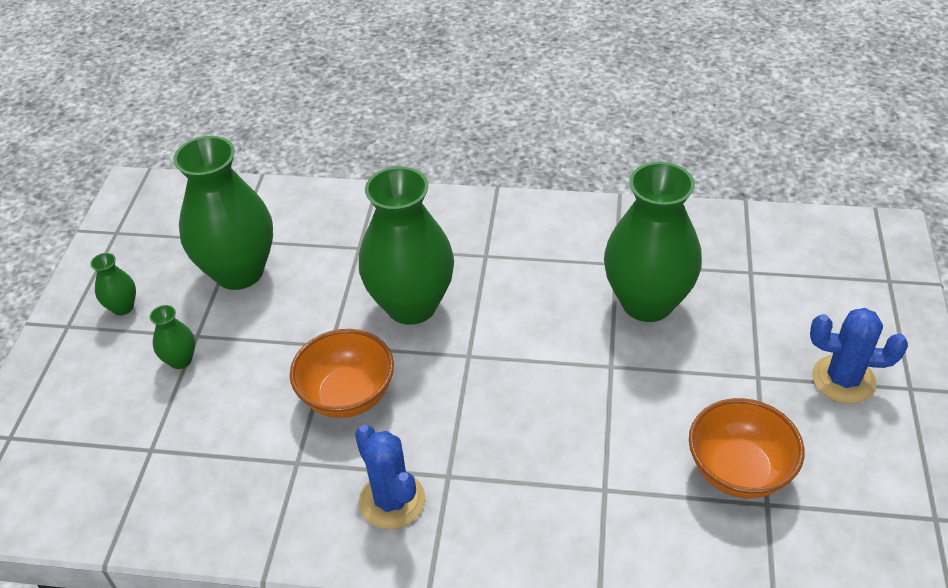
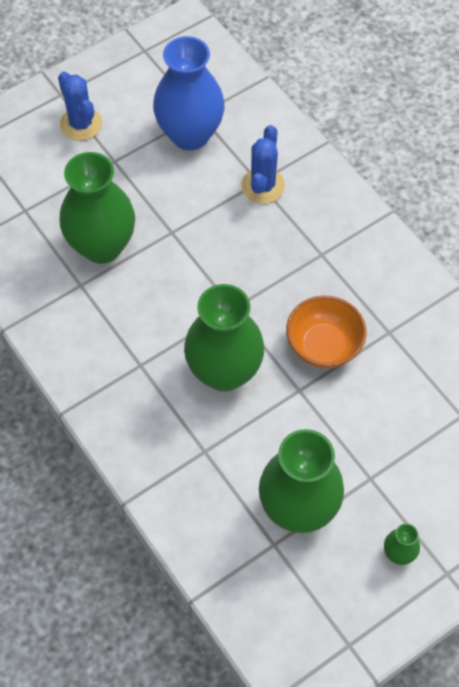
camera: 135 degrees left, 15 degrees up
green vase [150,305,195,369] -> none
blue cactus [355,425,425,529] -> blue cactus moved to [241,125,285,204]
orange bowl [689,398,804,498] -> blue vase [153,36,225,151]

